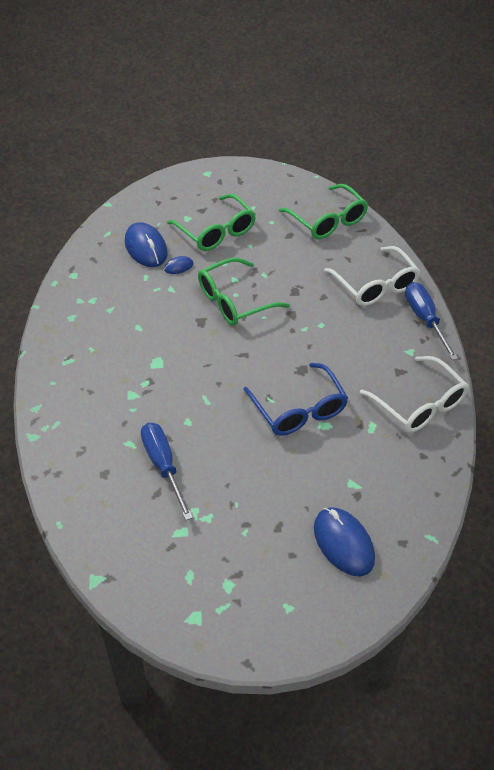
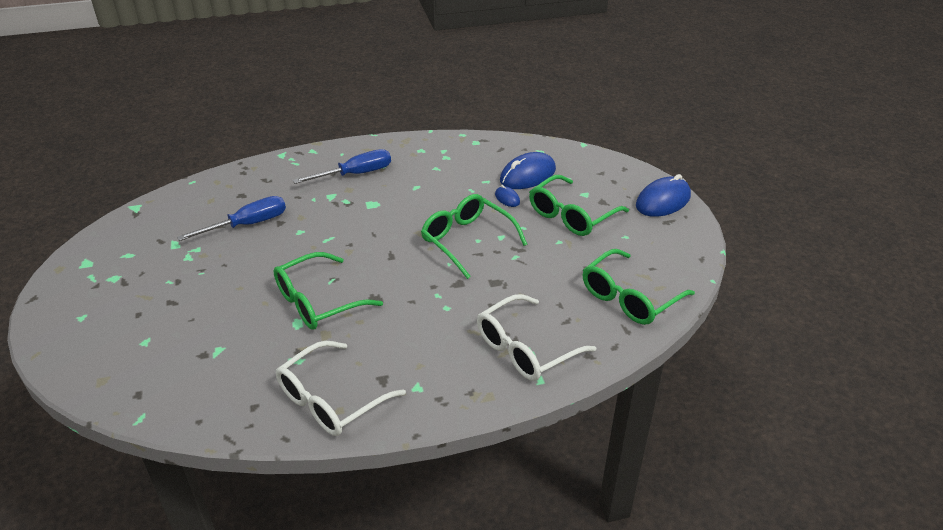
camera: 80 degrees right, 10 degrees down
blue glasses [243,363,348,436] -> green glasses [273,252,383,330]
blue mouse [314,507,375,577] -> blue mouse moved to [636,174,691,217]
blue screwdriver [405,282,458,360] -> blue screwdriver moved to [293,149,391,184]

